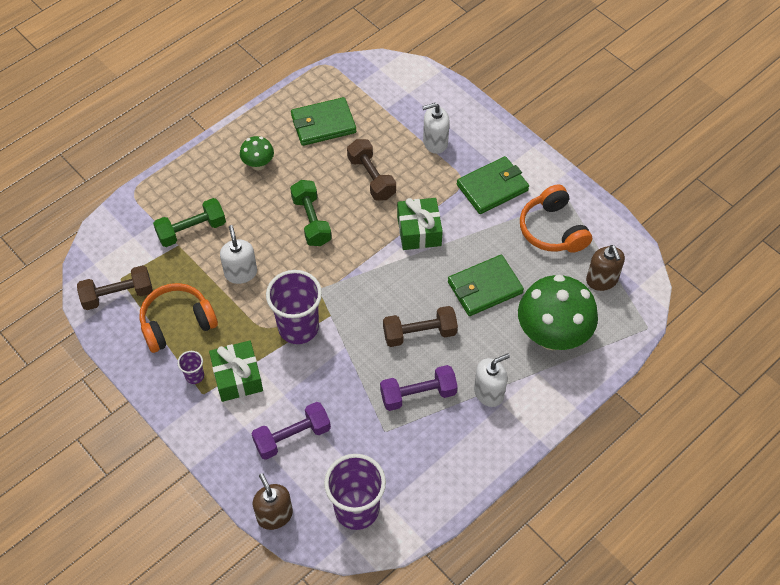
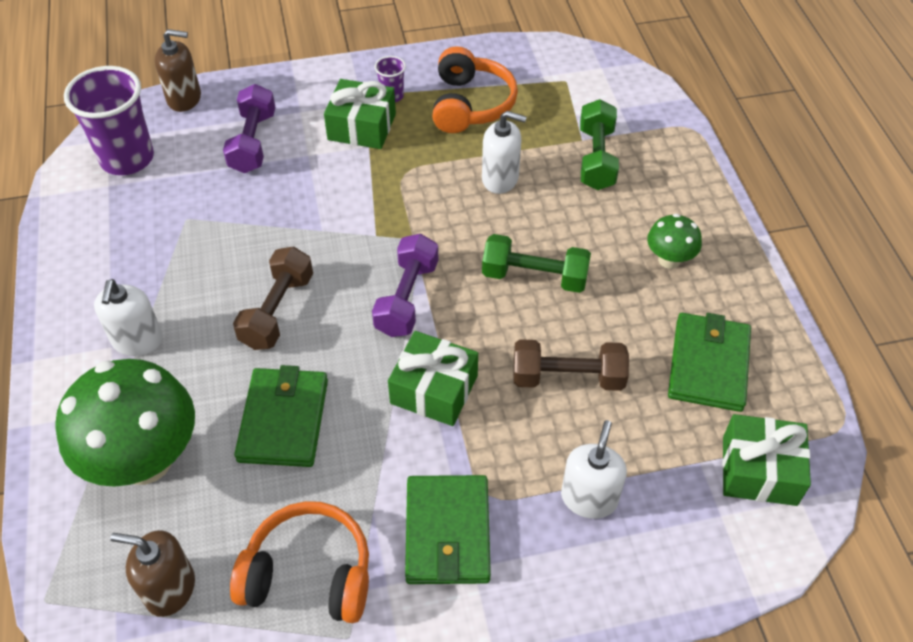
camera: 120 degrees right, 5 degrees down
brown dumbbell [77,265,153,310] -> none
purple cup [266,270,322,344] -> none
purple dumbbell [380,365,458,411] -> purple dumbbell moved to [372,234,438,337]
none -> green gift [722,414,811,506]

